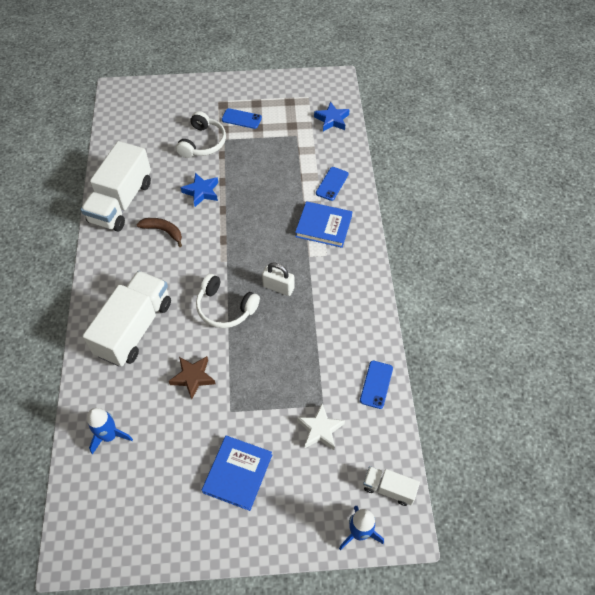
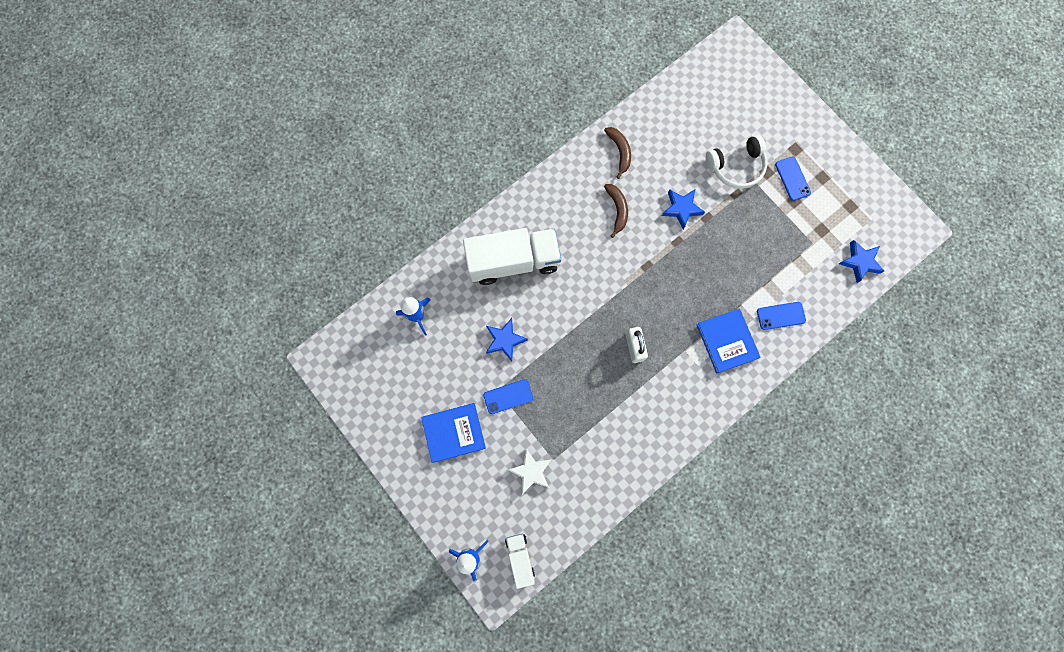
camera: 55 degrees right, 20 degrees up
white truck [81,141,151,231] -> brown banana [604,127,631,179]
brown star [169,356,216,399] -> blue star [486,318,528,361]
white headphones [196,274,260,328] -> none
blue phone [360,361,393,409] -> blue phone moved to [483,379,533,414]

